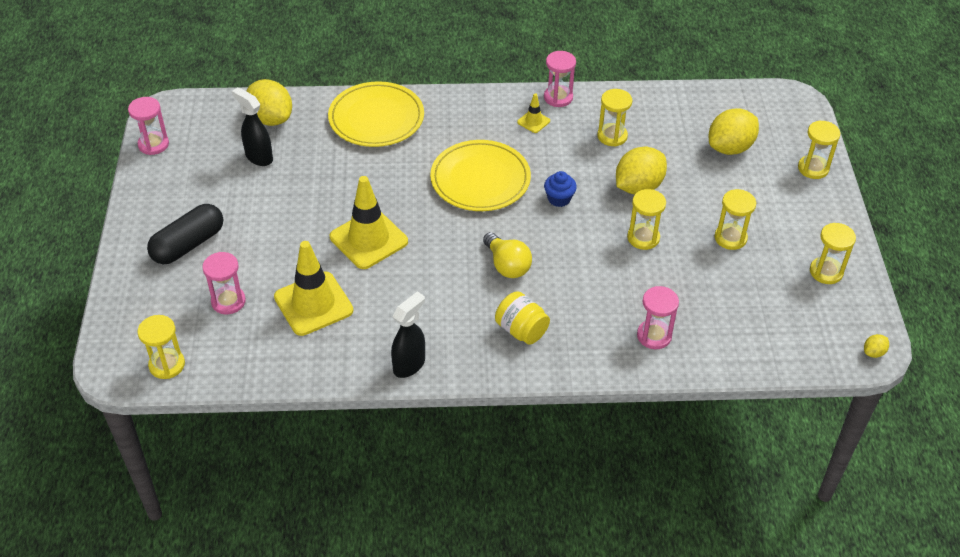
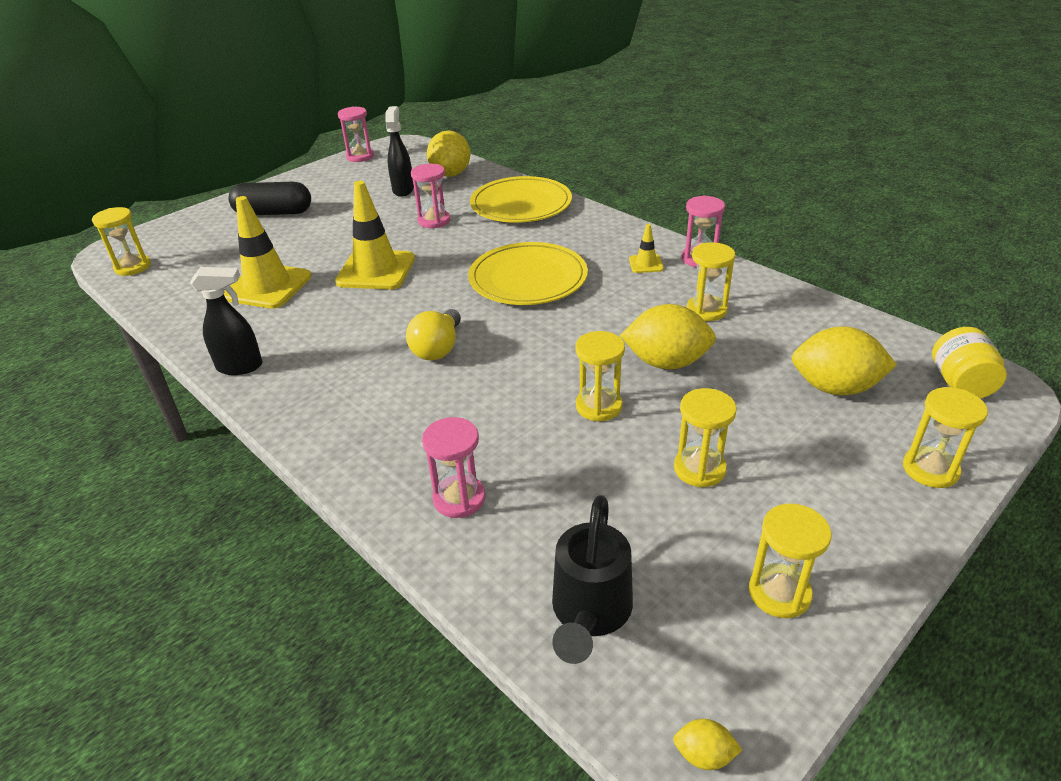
camera: 50 degrees right, 10 degrees down
pink hourglass [202,252,246,314] -> pink hourglass moved to [411,164,450,228]
yellow jar [495,291,550,345] -> yellow jar moved to [932,327,1007,398]
blue cupcake [544,171,577,207] -> none
none -> black watering can [552,495,633,664]

